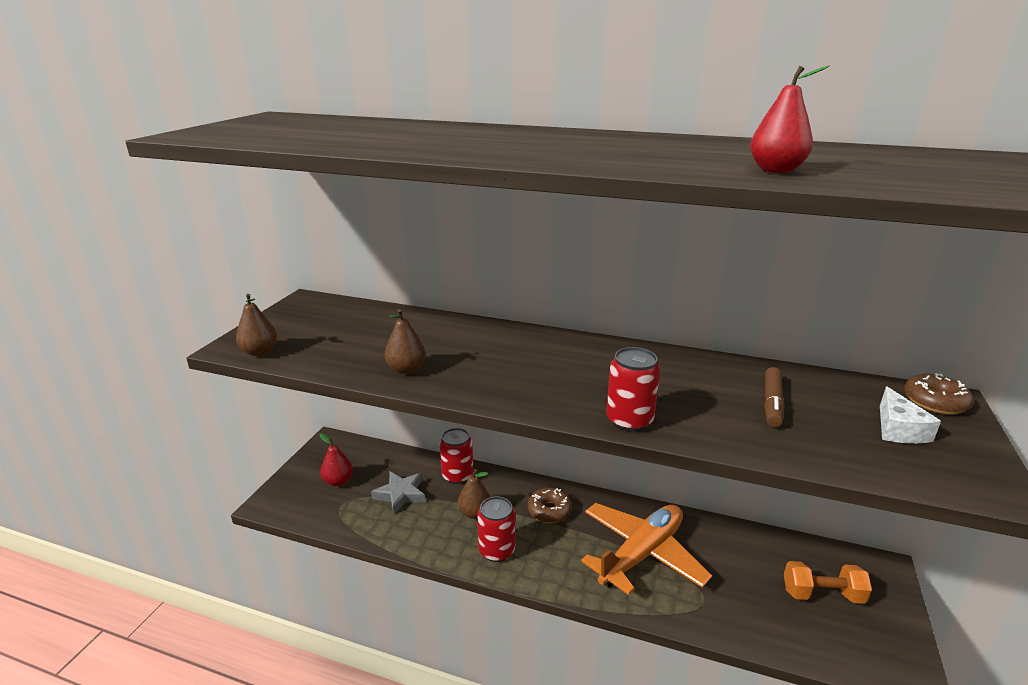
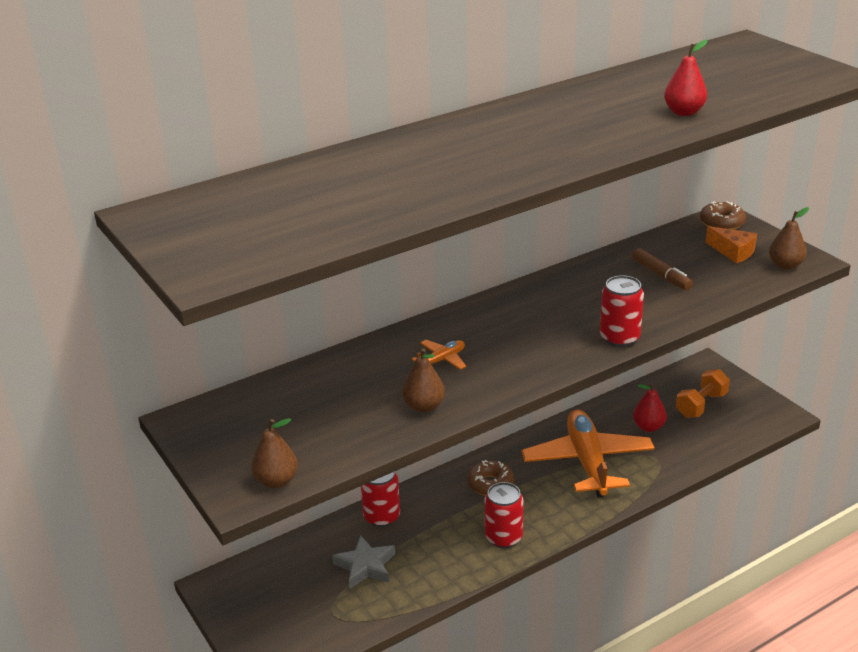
camera: 50 degrees left, 5 degrees up
red pear [320,433,353,486] -> red pear moved to [633,382,667,432]
brown pear [458,469,490,519] -> brown pear moved to [769,207,809,270]
white cheese [880,386,941,444] -> orange cheese [706,226,757,263]
none -> orange plane [412,340,466,370]

